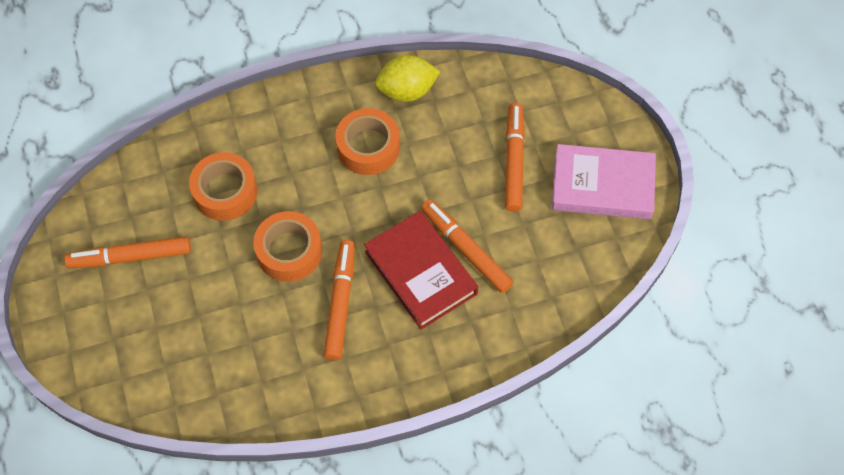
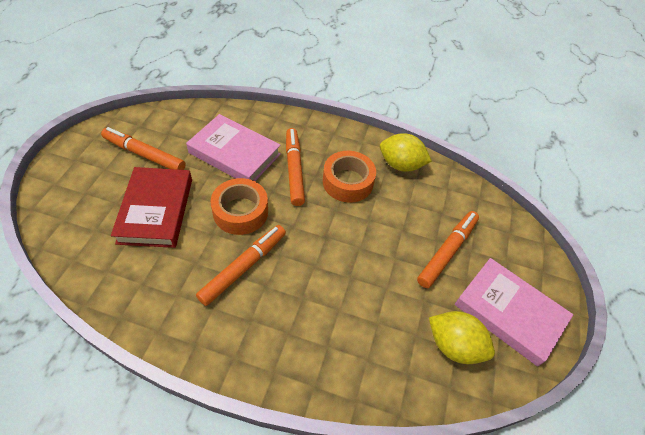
camera: 30 degrees right, 10 degrees down
orange tape [189,152,257,221] -> pink book [186,114,281,181]
red book [364,211,478,330] -> red book moved to [111,167,192,248]
orange marker [421,199,513,293] -> orange marker moved to [286,128,305,206]
none -> yellow lemon [429,311,495,364]

